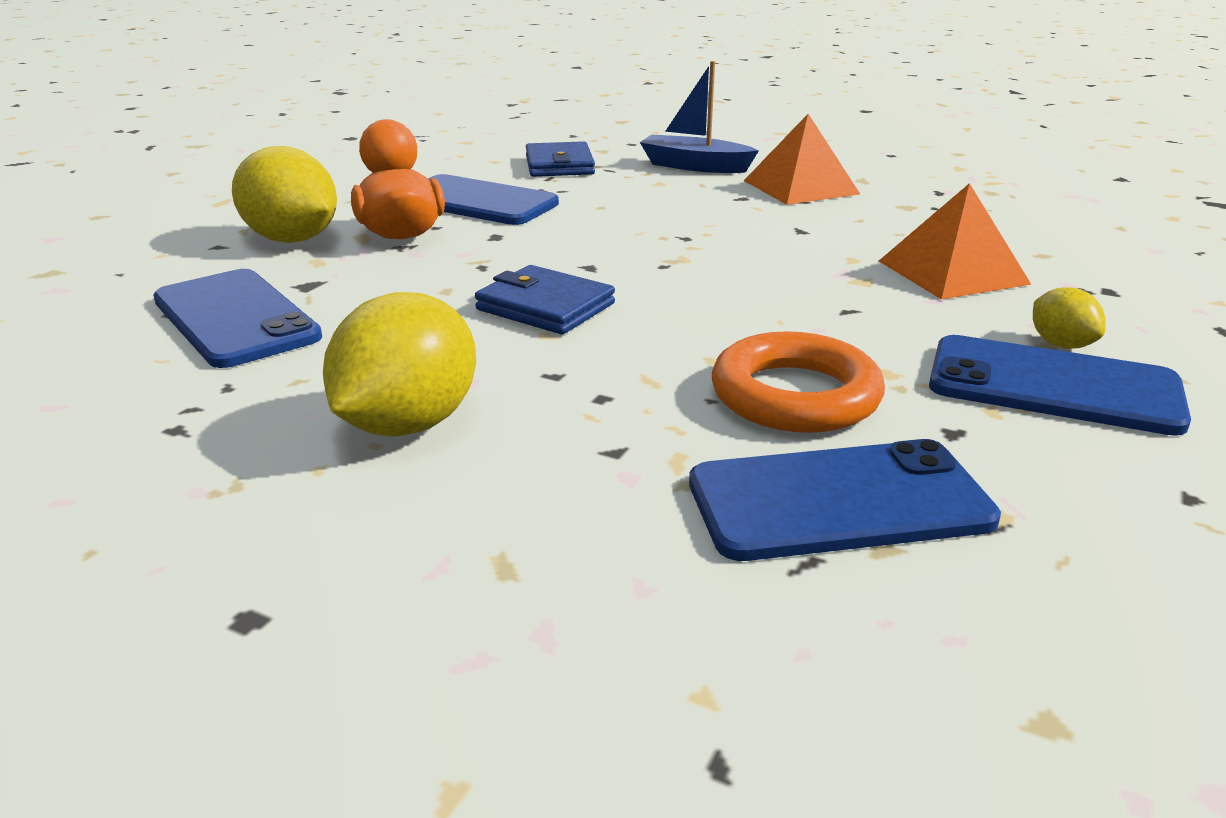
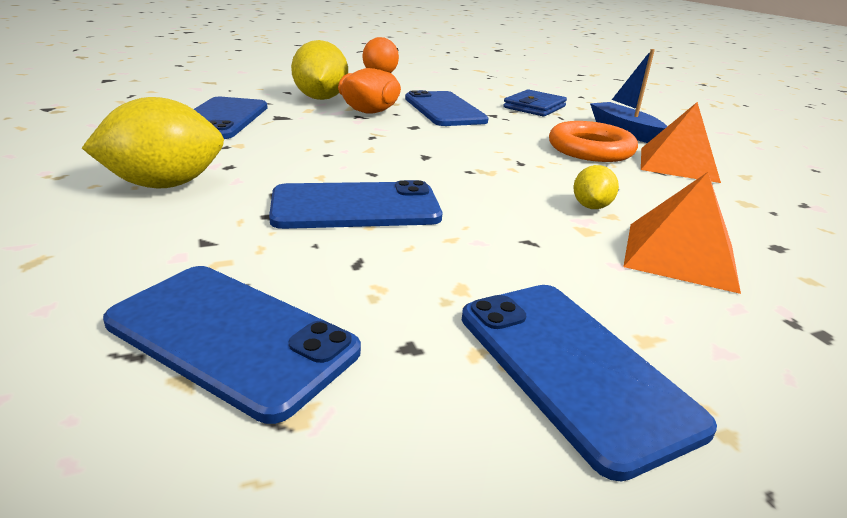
camera: 40 degrees right, 0 degrees up
blue wallet [475,265,615,334] -> none
orange ring [712,331,885,433] -> orange ring moved to [549,121,638,162]
yellow lemon [1033,287,1106,349] -> yellow lemon moved to [573,165,619,209]
none -> blue phone [269,180,442,229]

